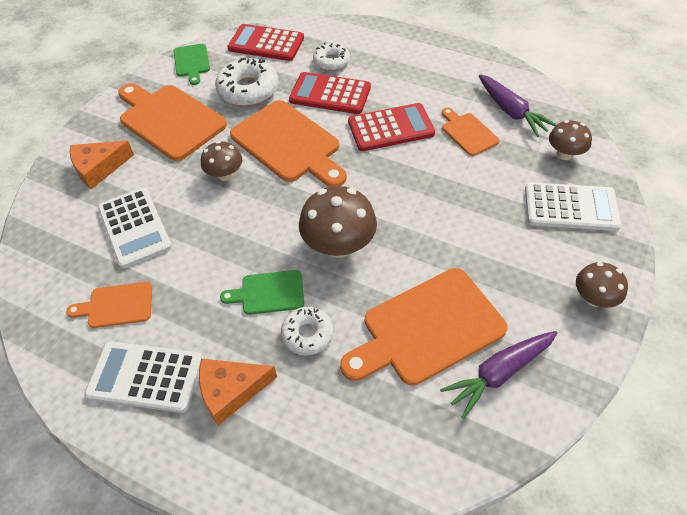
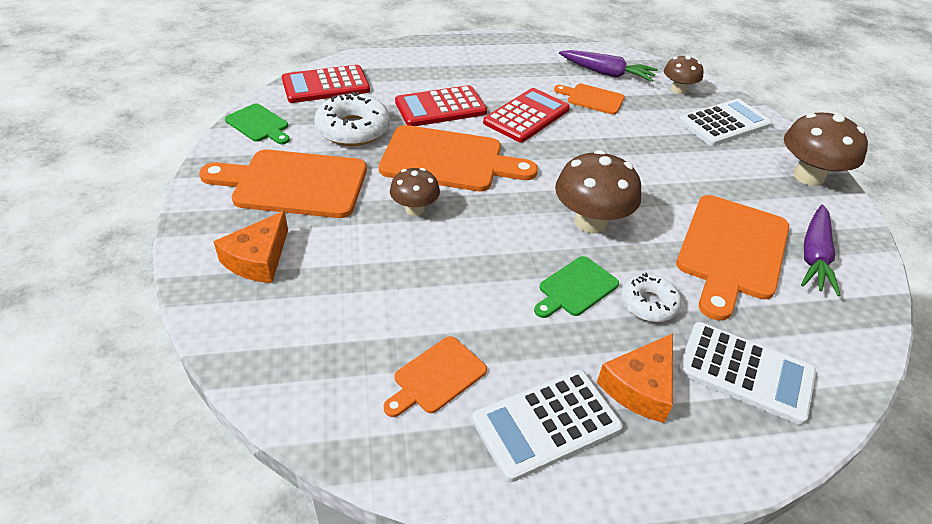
camera: 40 degrees left, 10 degrees down
white calculator [98,187,172,269] -> white calculator moved to [678,322,816,425]
white donut [313,43,350,71] -> none
brown mushroom [576,262,628,308] -> brown mushroom [784,112,868,186], size x1.67

